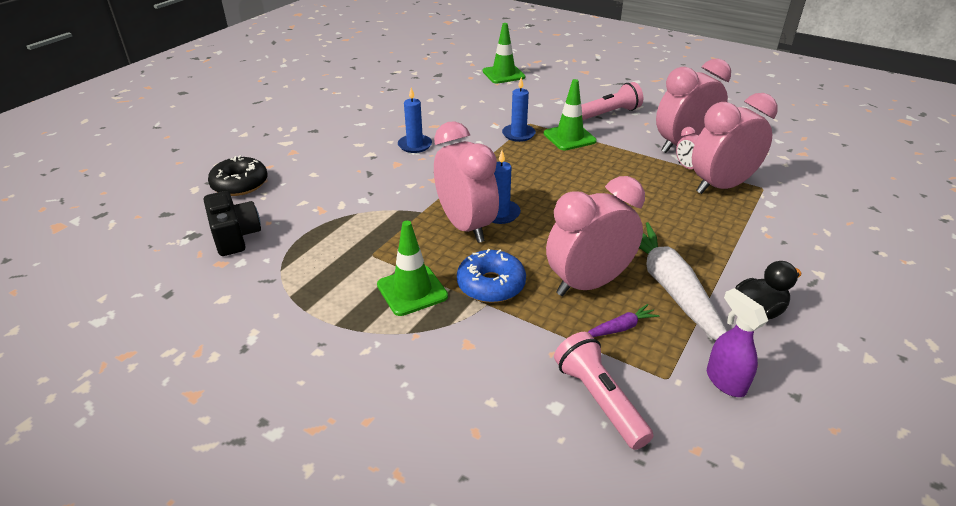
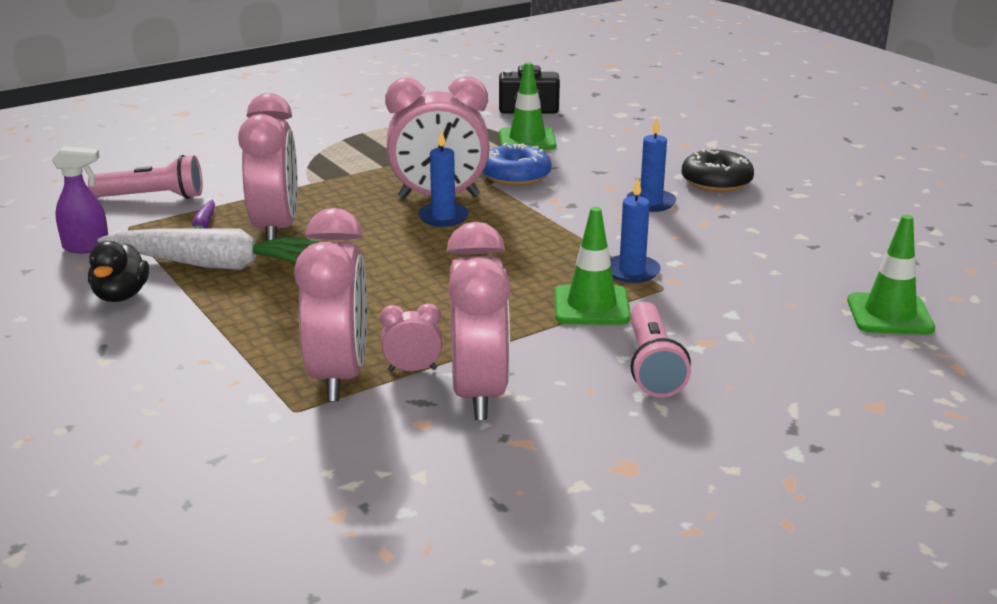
camera: 115 degrees right, 10 degrees down
black donut [208,155,267,196] -> black donut moved to [681,149,754,192]
green traffic cone [377,221,448,316] -> green traffic cone moved to [499,62,556,150]
blue donut [457,249,526,303] -> blue donut moved to [483,143,551,186]

